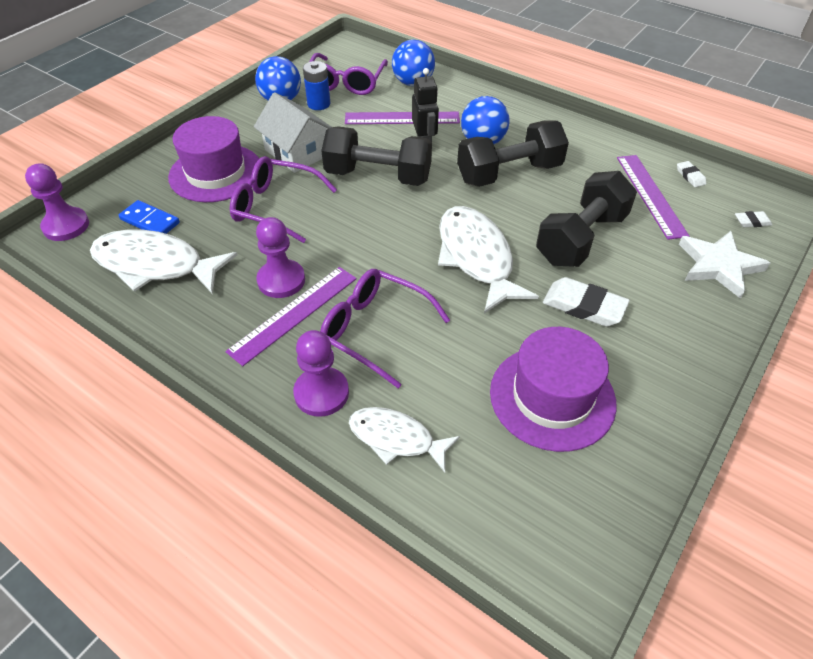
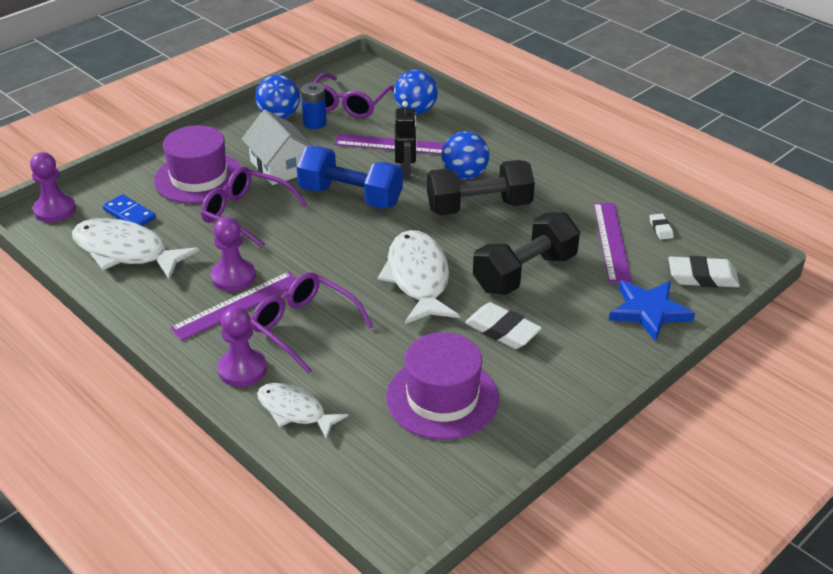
camera: 10 degrees right, 10 degrees down
black dumbbell [321,126,432,186] -> blue dumbbell [297,146,403,209]
white star [679,231,770,299] -> blue star [609,280,695,342]
white eraser [735,211,772,227] -> white eraser [669,256,740,288], size x1.95

